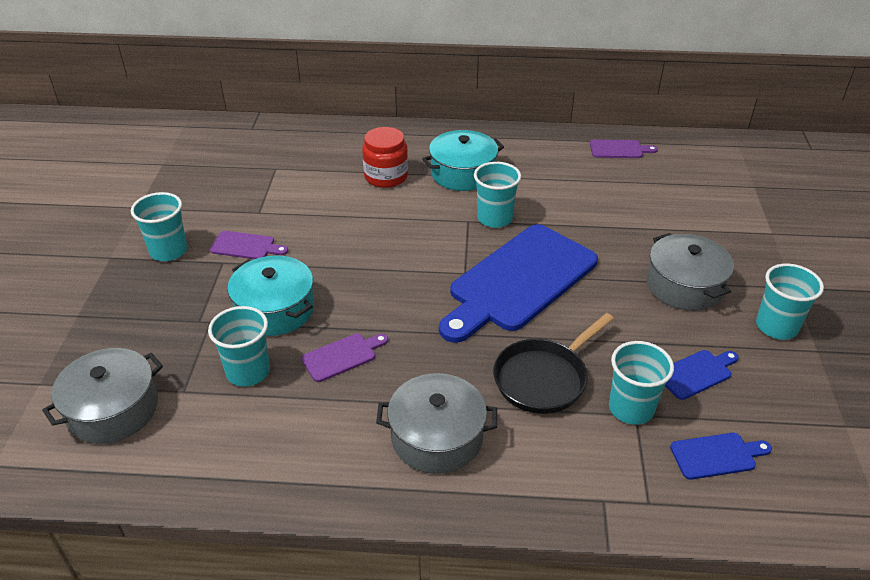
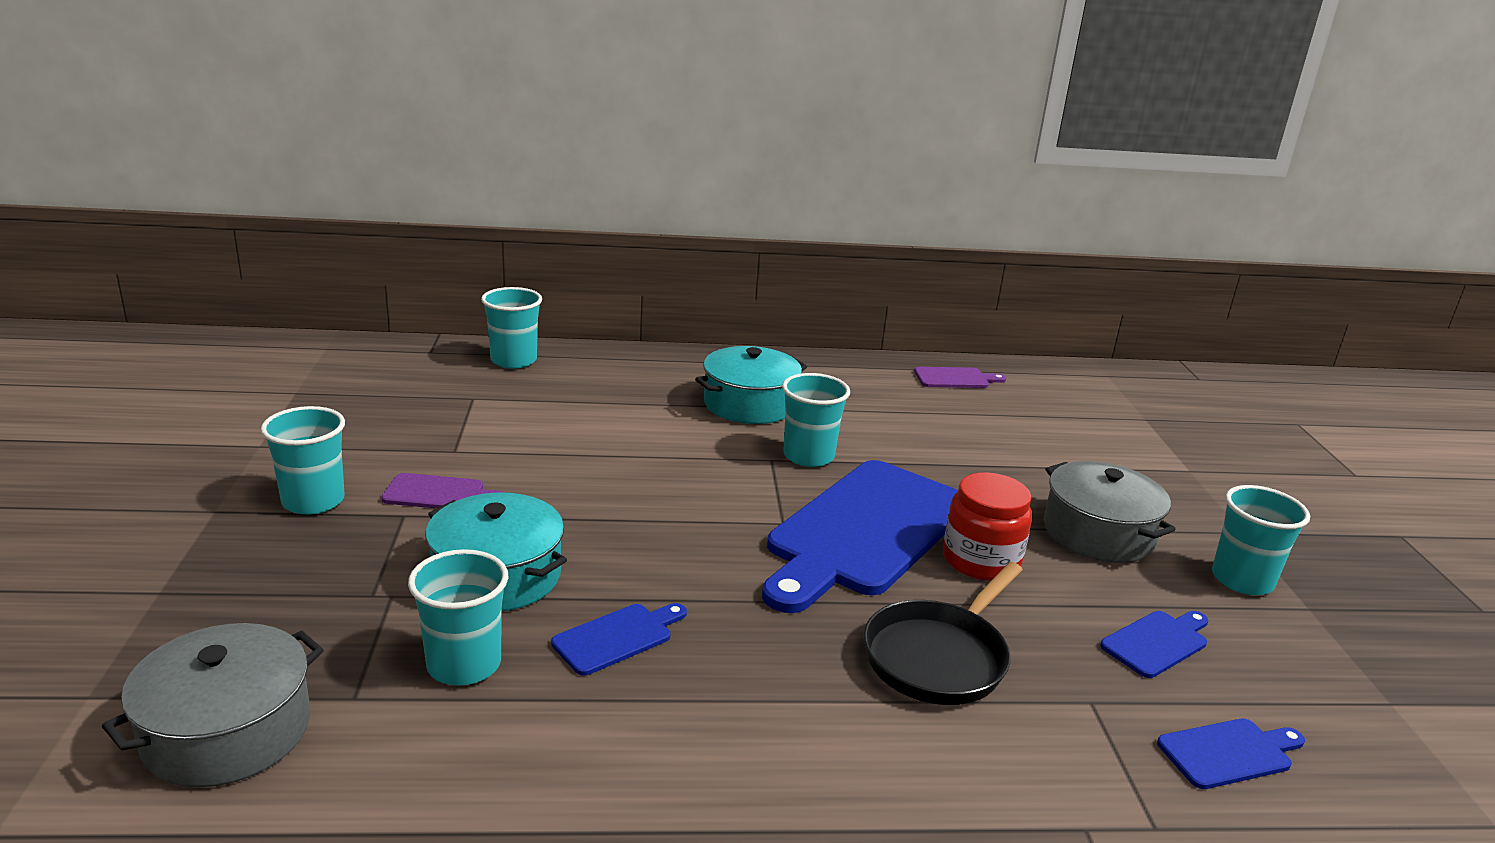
camera: 10 degrees left, 15 degrees down
purple cutting board [301,334,388,382] -> blue cutting board [551,603,687,676]
red jar [362,127,408,188] -> red jar moved to [943,472,1032,581]
grey pot [376,373,497,474] -> none
turquoise cup [609,341,674,425] -> turquoise cup moved to [481,287,542,369]

